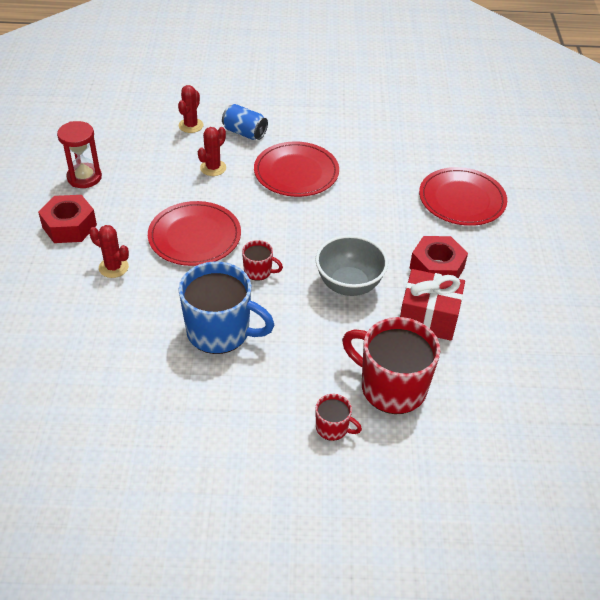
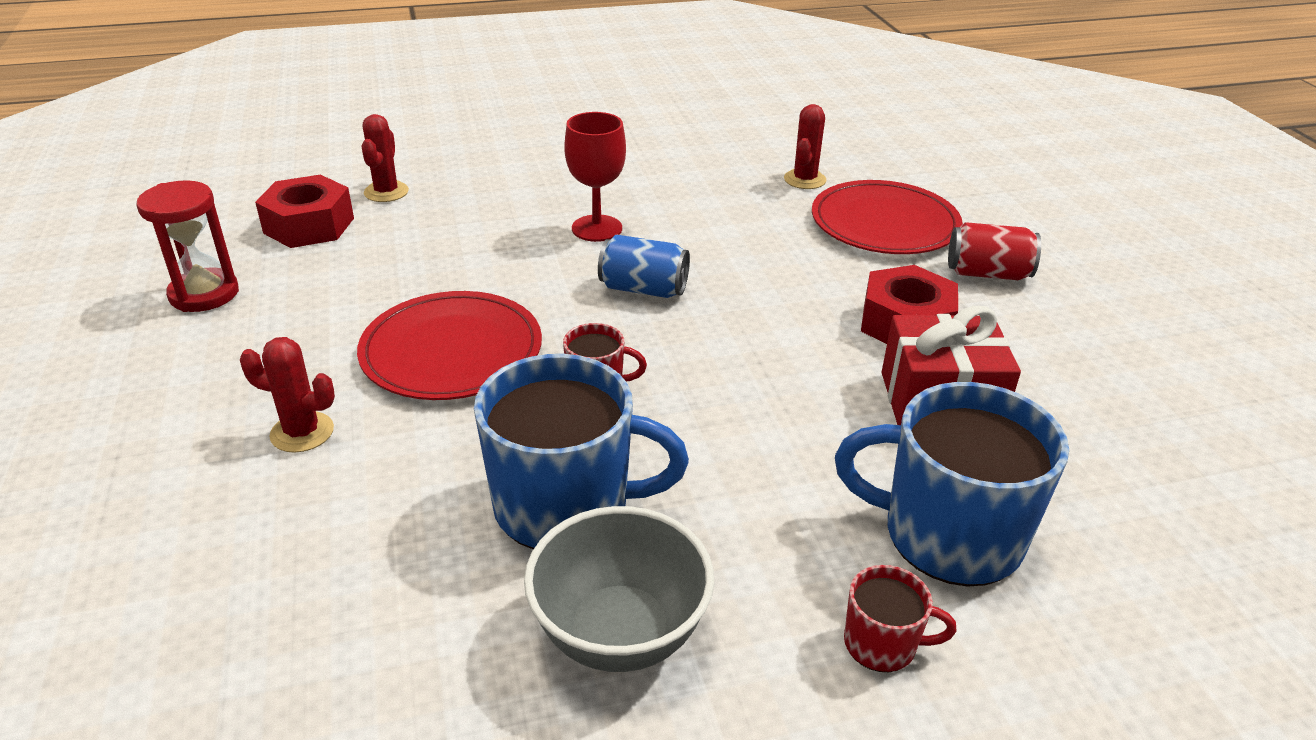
camera: 15 degrees left, 10 degrees down
red nut [38,195,97,243] -> red nut moved to [255,175,354,248]
red cactus [198,127,226,176] -> red cactus moved to [784,104,826,189]
blue can [222,104,268,140] -> blue can moved to [598,235,690,298]
red plate [254,142,339,197] -> red goblet [564,112,626,242]
grey bowl [316,235,388,296] -> grey bowl moved to [524,506,714,672]
red mug [342,317,440,414] -> blue mug [835,382,1069,586]
none -> red can [948,222,1041,280]

